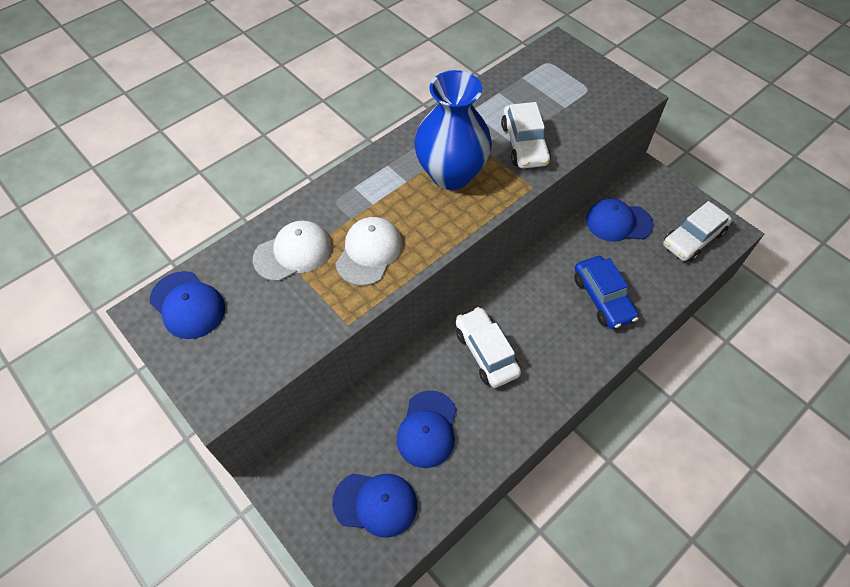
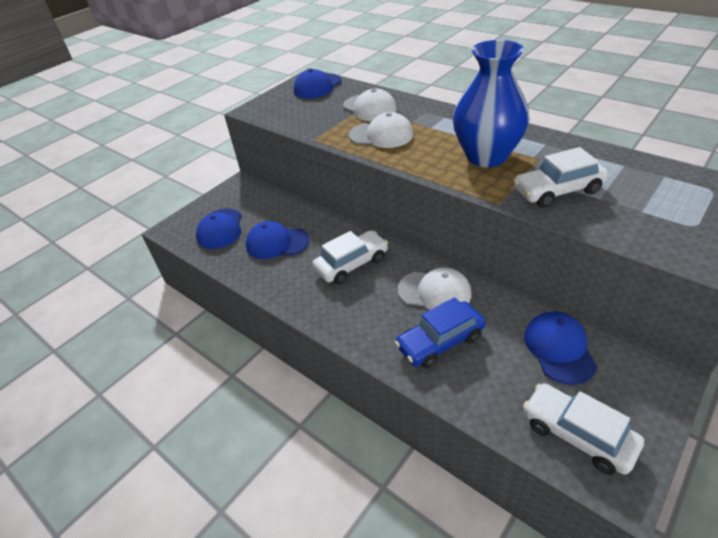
camera: 85 degrees right, 15 degrees down
none -> white cap [397,267,471,310]

